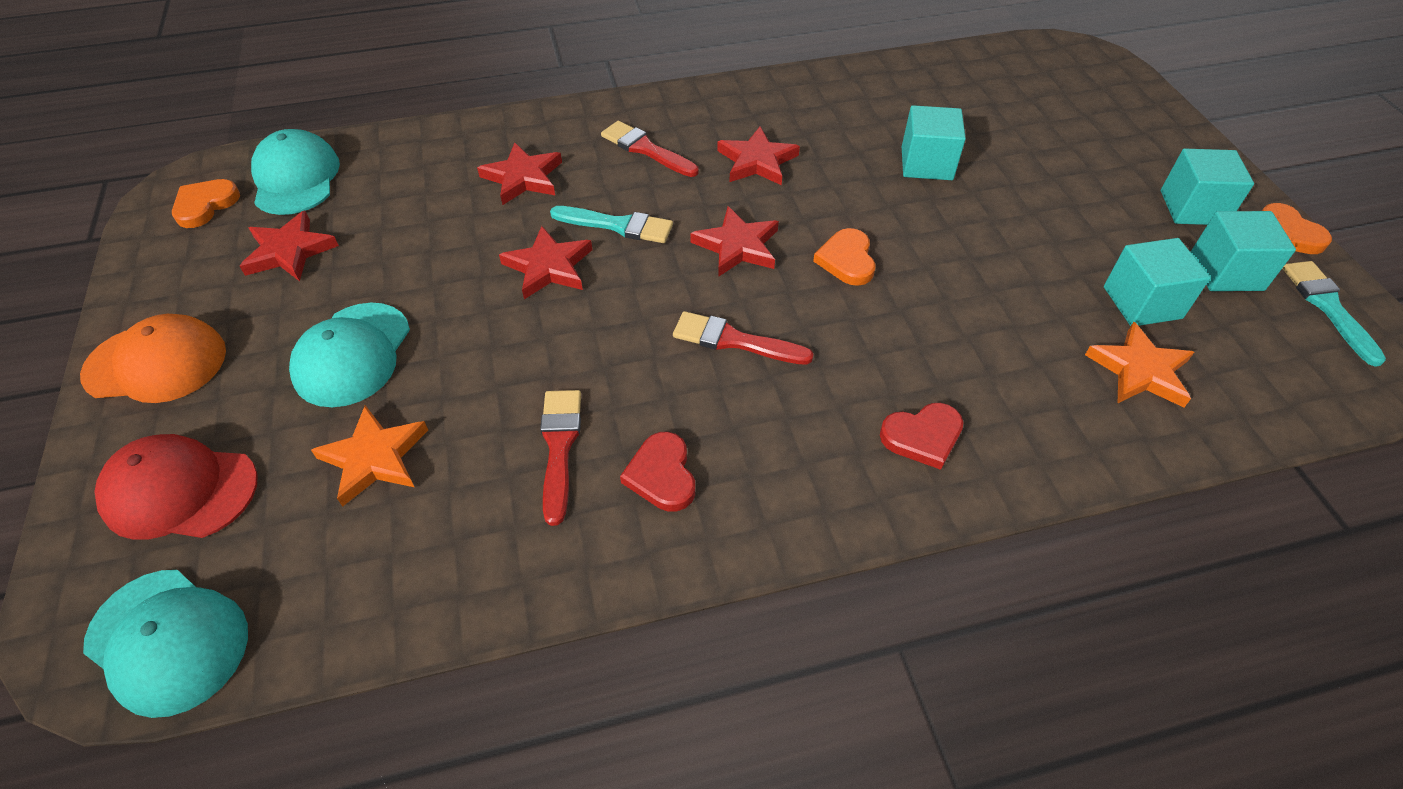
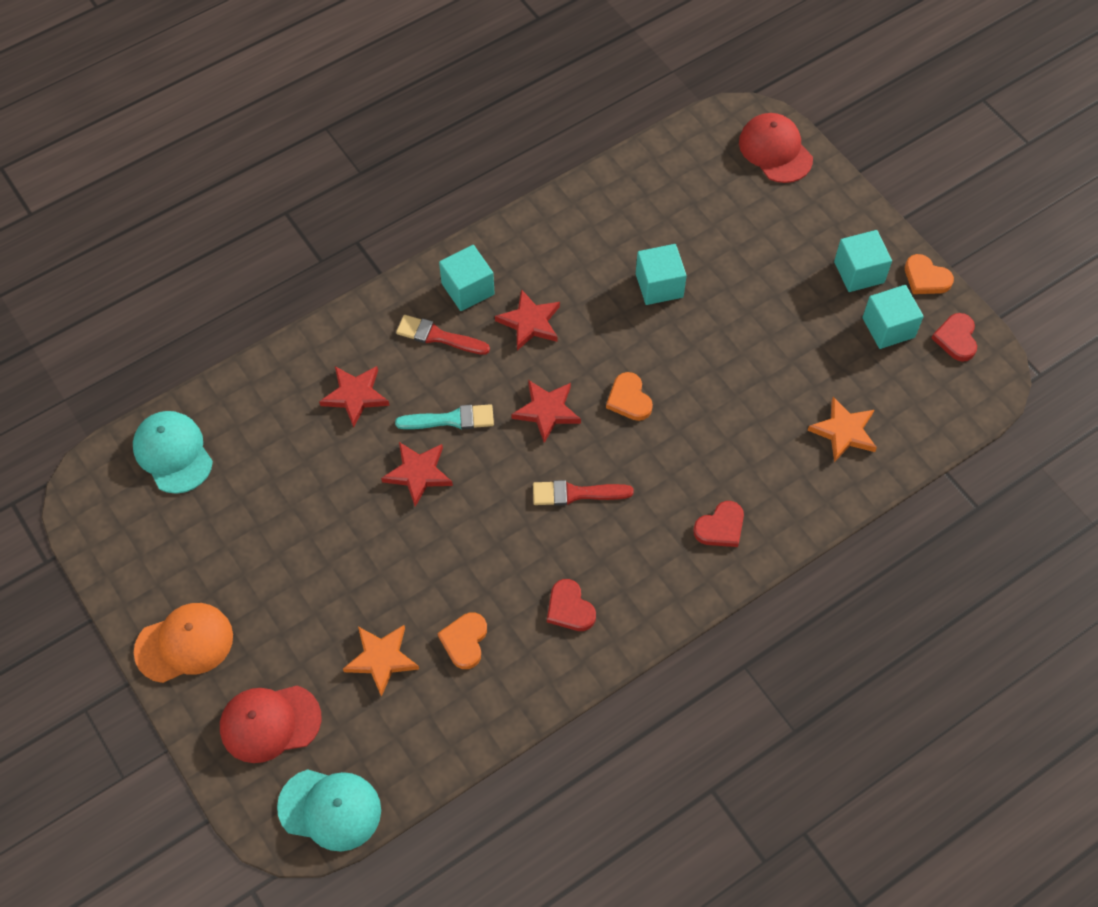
camera: 20 degrees left, 10 degrees up
orange heart [172,179,240,228] -> orange heart moved to [438,612,487,669]
red star [240,211,339,281] -> none
turquoise cap [289,303,410,407] -> none
red brush [540,390,581,526] -> none
turquoise cube [1104,238,1210,326] -> turquoise cube moved to [439,245,495,311]
turquoise brush [1282,261,1386,367] -> red heart [931,313,977,362]
none -> red cap [739,113,813,183]

